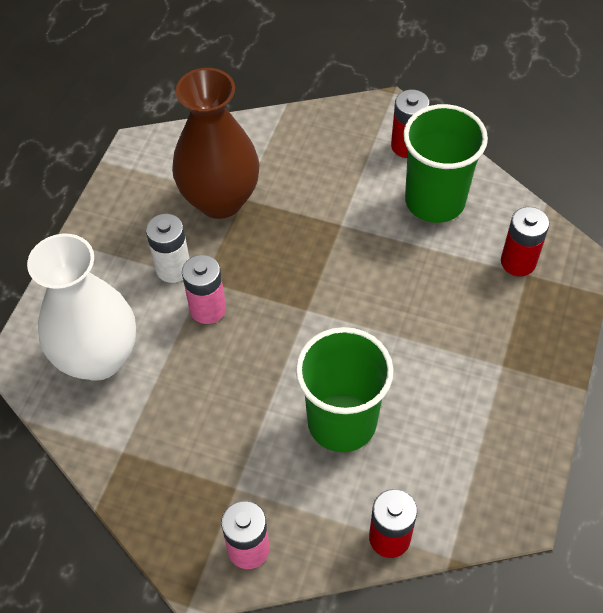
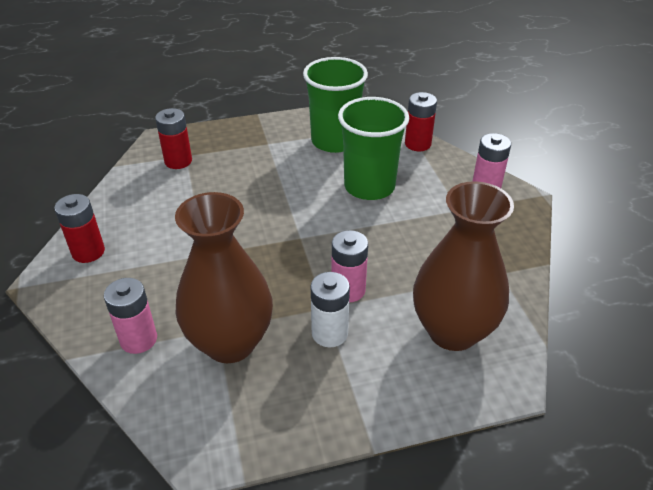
camera: 125 degrees left, 15 degrees down
white vase [27,234,136,381] -> brown vase [413,181,514,351]
green cup [403,104,488,223] -> green cup moved to [303,57,368,153]
none -> pink battery [104,278,157,354]

